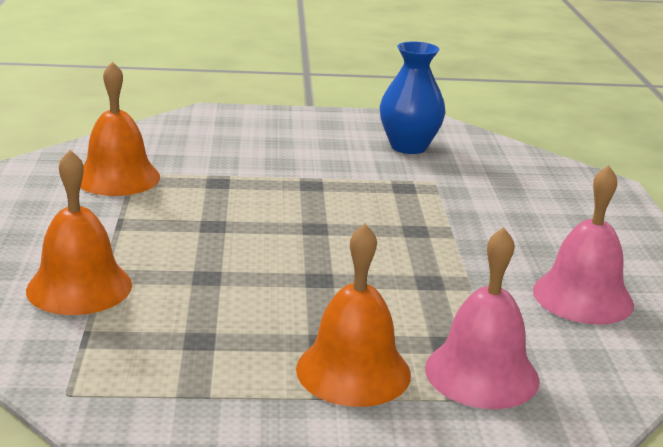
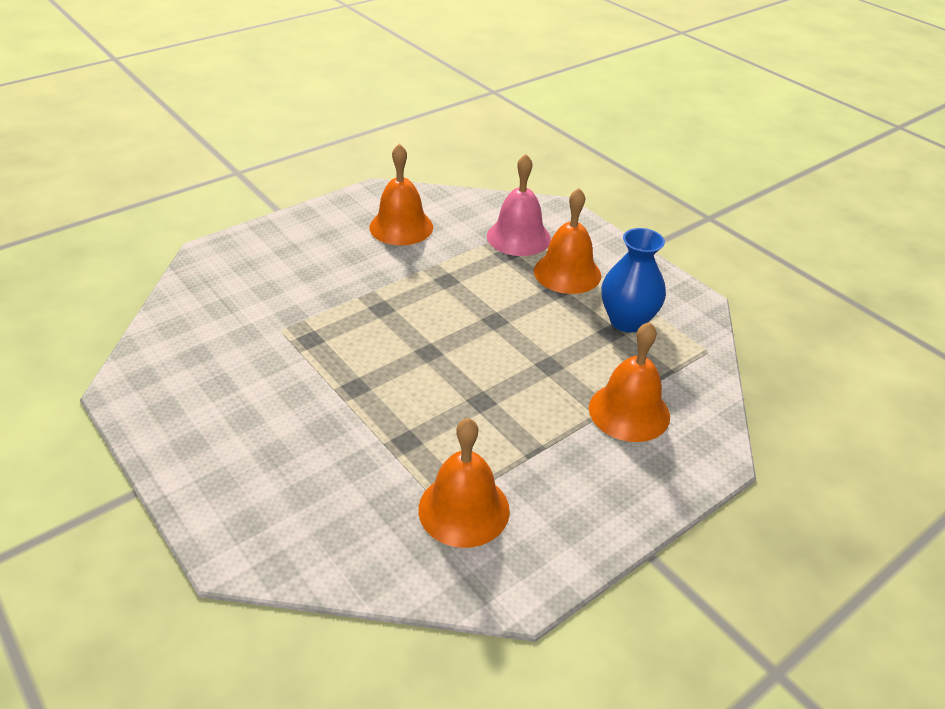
camera: 125 degrees left, 15 degrees up
blue vase [380,41,446,154] -> blue vase moved to [601,228,666,333]
pink bell [533,165,634,324] -> orange bell [370,144,433,245]

